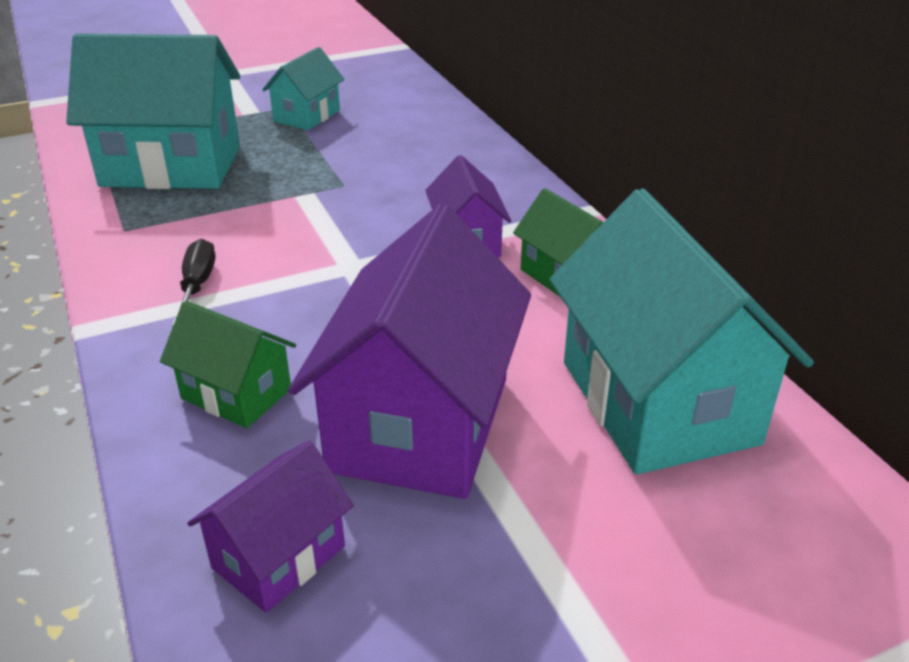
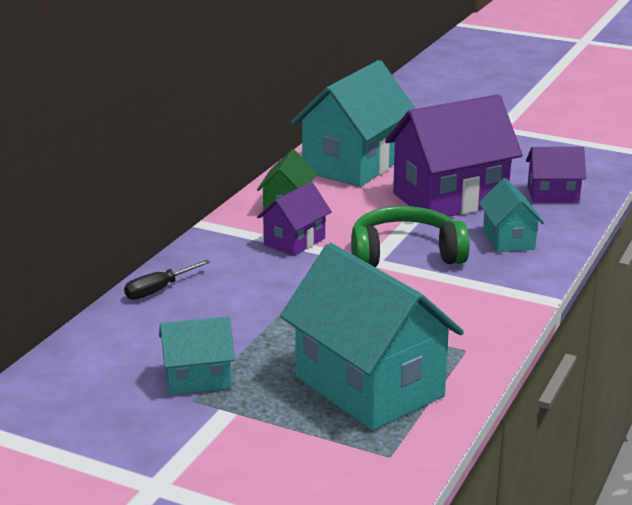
camera: 130 degrees left, 10 degrees down
green house [160,301,296,428] -> turquoise house [479,178,544,252]
black screwdriver [172,239,215,326] -> black screwdriver moved to [124,260,210,300]
none -> green headphones [351,206,470,267]

